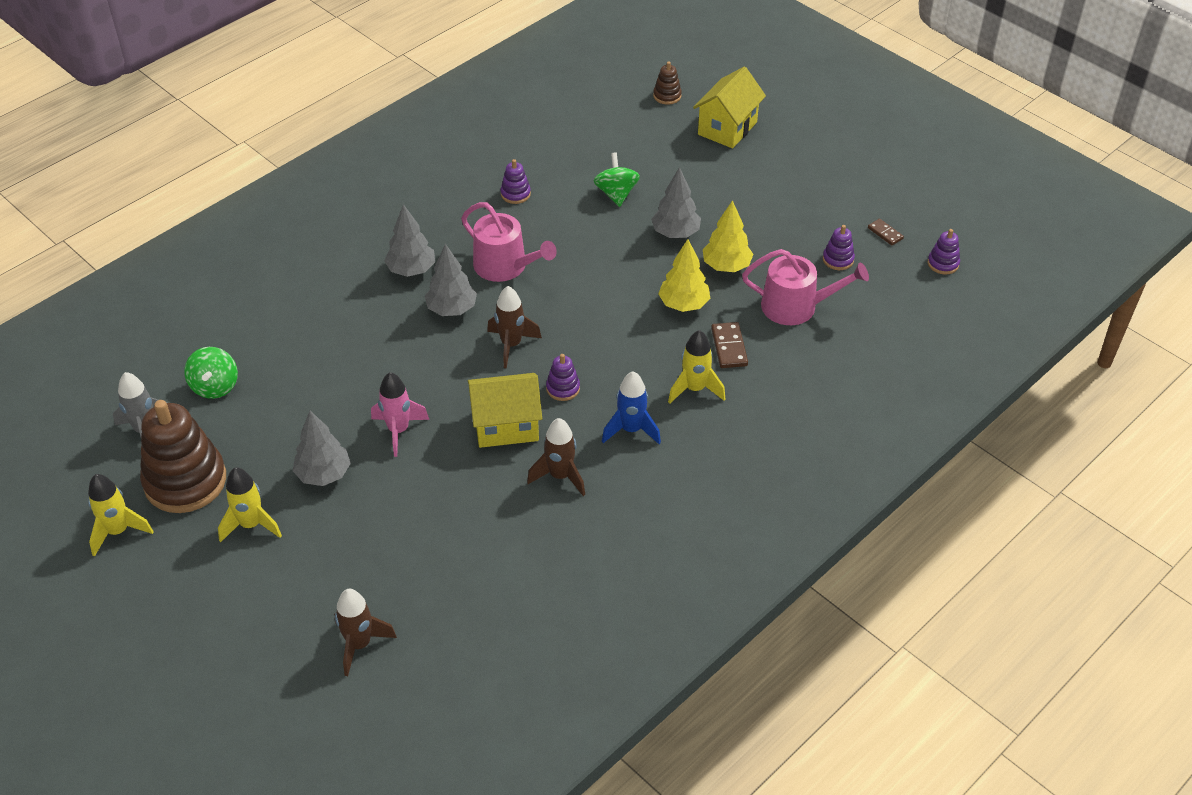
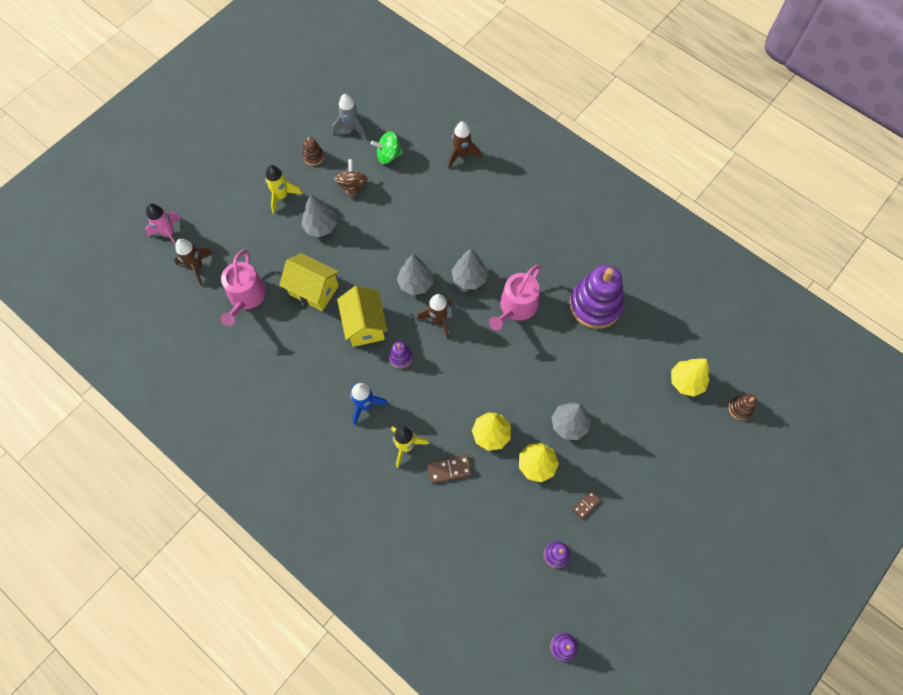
camera: 85 degrees right, 20 degrees up
yellow rocket [88,474,154,557] -> none
brown stacking toy [140,400,226,513] -> brown stacking toy [302,137,324,166], size x0.44
pink rocket [371,372,429,457] -> pink rocket moved to [145,204,181,246]
grey tree [384,204,435,277] -> grey tree moved to [397,254,433,295]
purple stacking toy [501,159,531,204] -> purple stacking toy [570,265,624,329], size x2.29
brown rocket [527,418,585,496] -> brown rocket moved to [448,121,482,169]
green spinning top [594,153,640,207] -> none
yellow house [693,67,766,148] -> yellow house moved to [279,253,339,311]
pink watering can [742,249,869,325] -> pink watering can moved to [221,249,266,326]
brown domino [868,219,904,246] -> brown domino moved to [572,490,601,519]
none -> brown spinning top [334,159,368,199]
none -> yellow tree [671,358,710,397]

